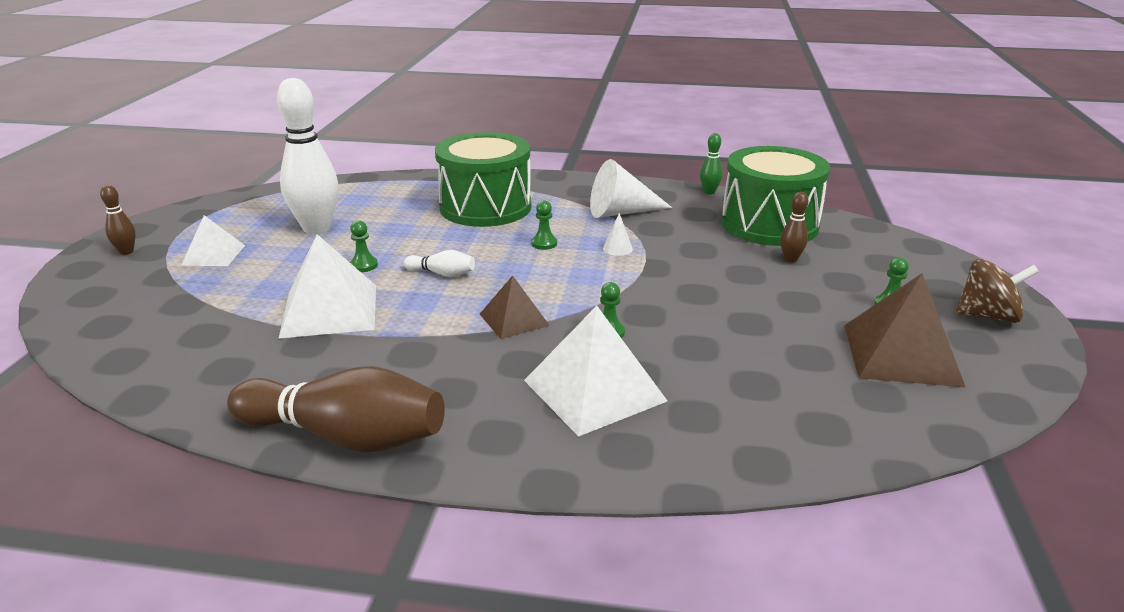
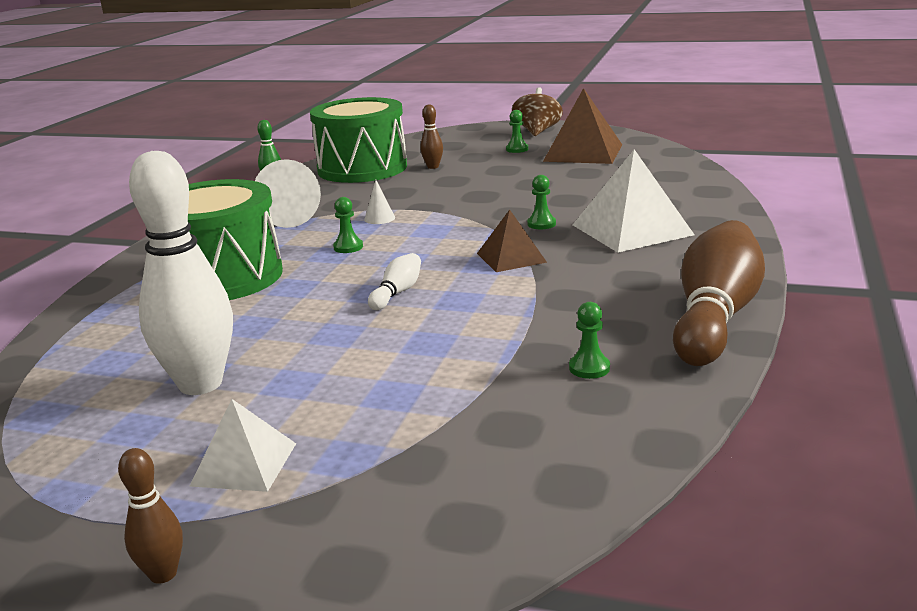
camera: 80 degrees left, 5 degrees down
white pyramid [278,234,376,339] -> none
green pawn [350,220,378,272] -> green pawn moved to [569,302,610,379]

